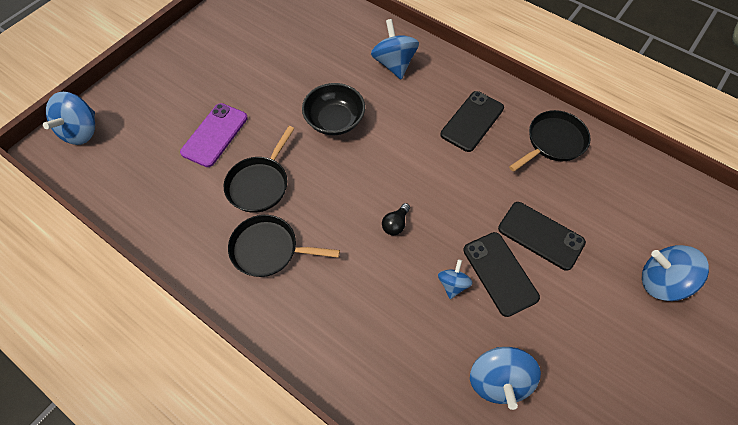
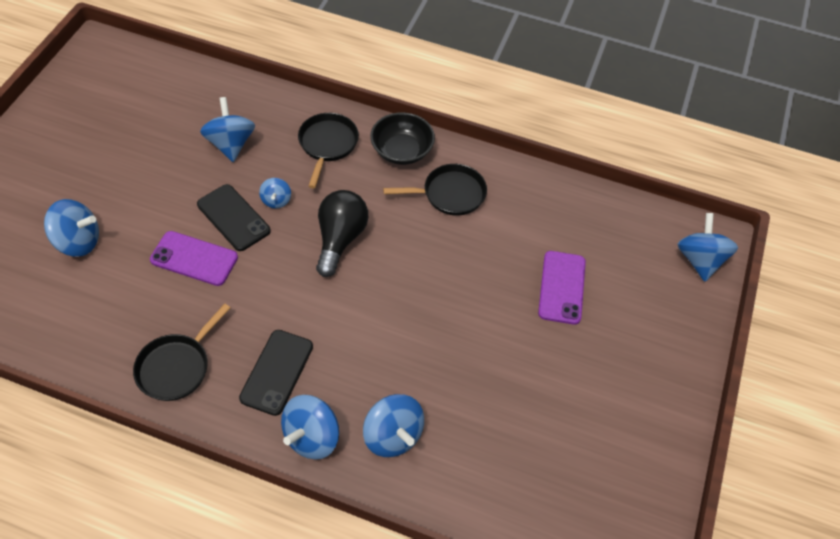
camera: 160 degrees right, 5 degrees down
black pan [224,126,295,213] -> black pan moved to [298,113,359,188]
black bowl [302,83,365,135] -> black bowl moved to [370,112,435,165]
black light bulb [382,203,410,235] -> black light bulb [316,190,368,277], size x2.17
black phone [498,202,586,271] -> purple phone [150,231,238,286]
none -> blue spinning top [281,395,339,460]

